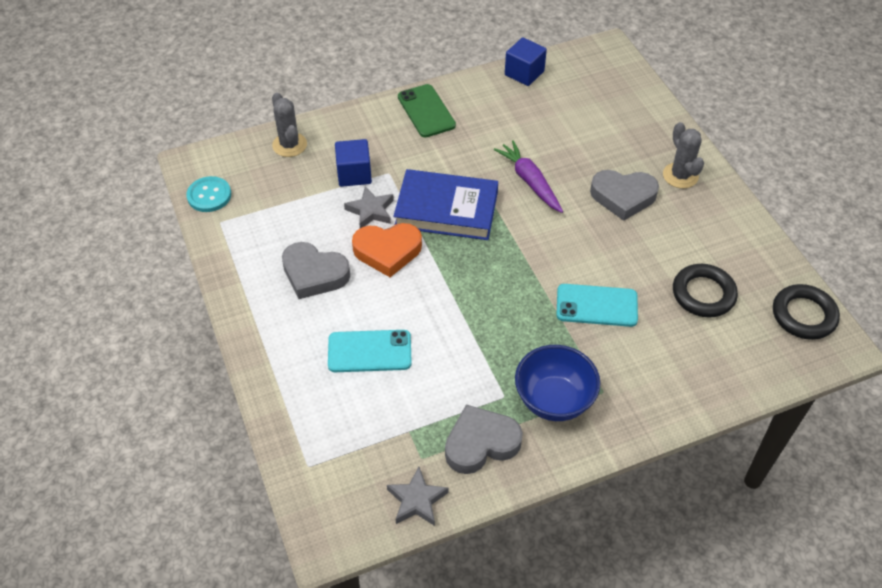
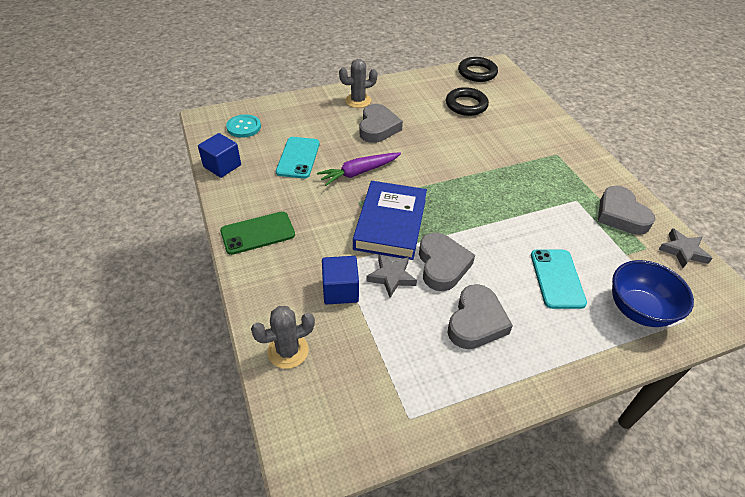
camera: 90 degrees left, 5 degrees down
turquoise button [186,176,231,212] -> turquoise button moved to [226,114,261,138]
orange heart [352,223,422,277] -> grey heart [419,233,475,291]
blue bowl [515,345,601,421] -> blue bowl moved to [612,260,694,327]
turquoise phone [556,284,638,327] -> turquoise phone moved to [276,137,320,179]

